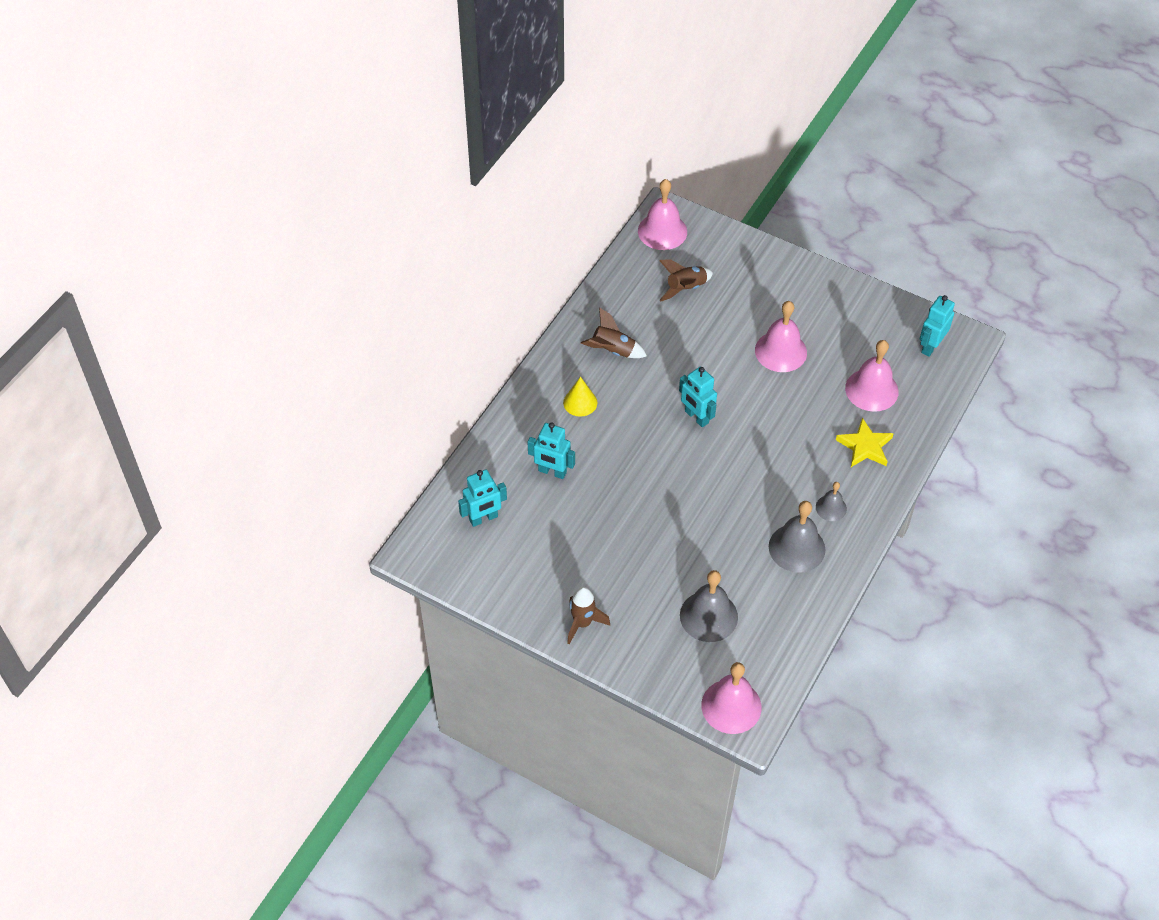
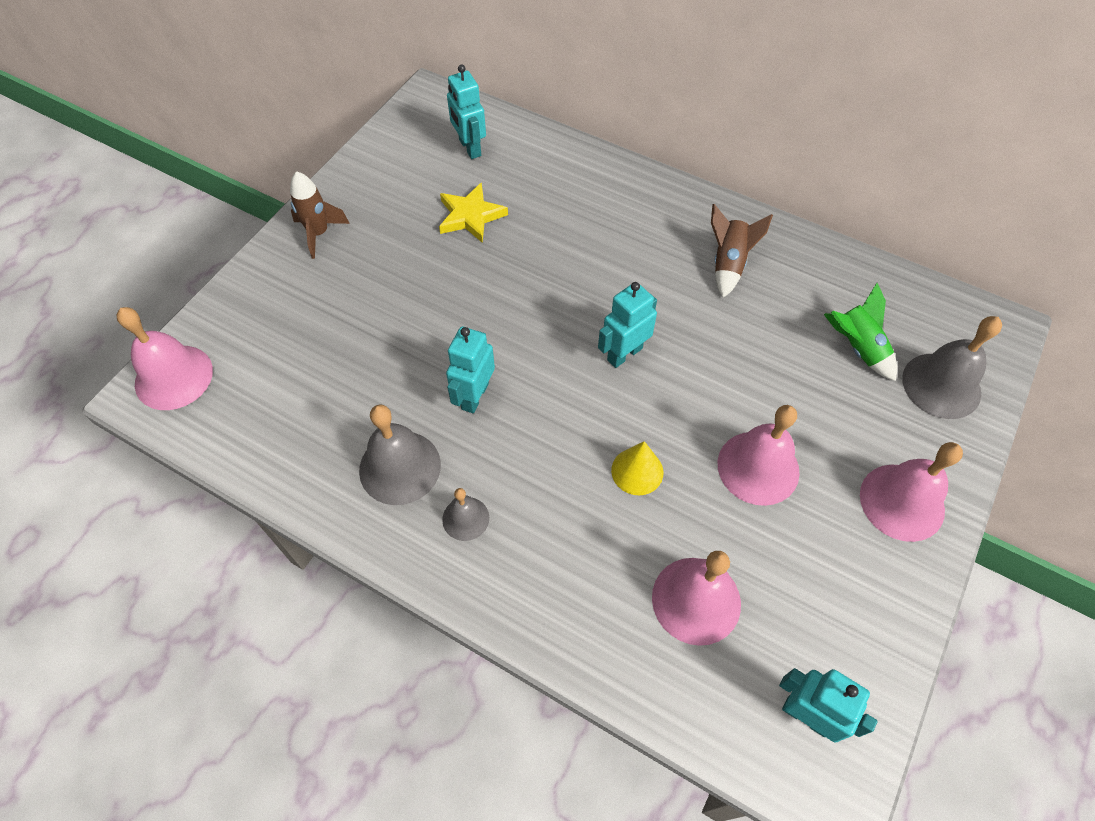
camera: 90 degrees right, 5 degrees up
turquoise robot [528,422,575,479] -> turquoise robot moved to [446,327,495,413]
yellow cone [563,377,597,417] -> yellow cone moved to [611,441,663,495]
pink bell [638,179,687,250] -> pink bell moved to [860,442,963,542]
brown rocket [659,259,713,302] -> green rocket [824,283,897,381]
grey bell [680,570,738,642] -> grey bell moved to [902,316,1002,419]
yellow star [836,418,894,467] -> yellow star moved to [439,182,508,243]

